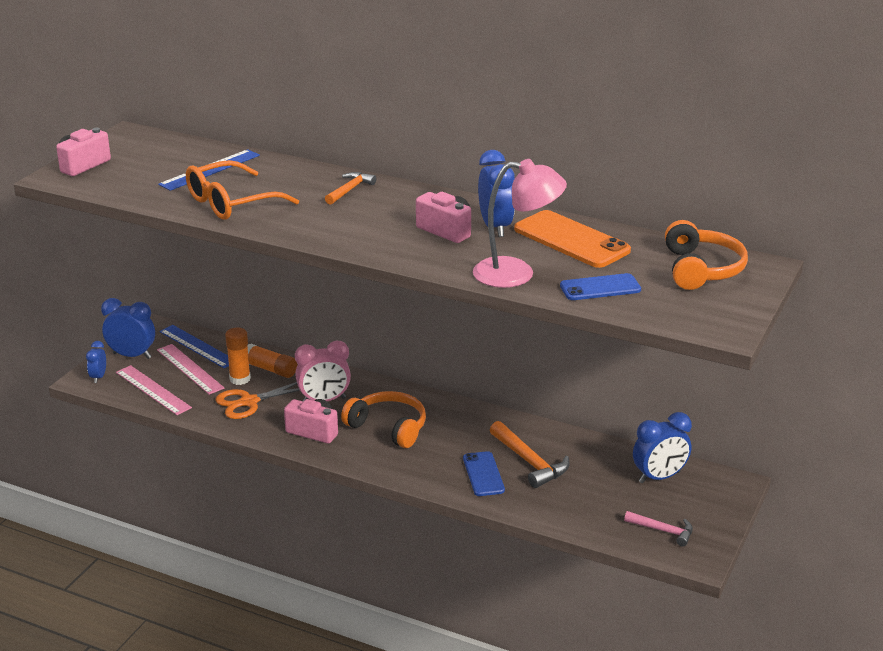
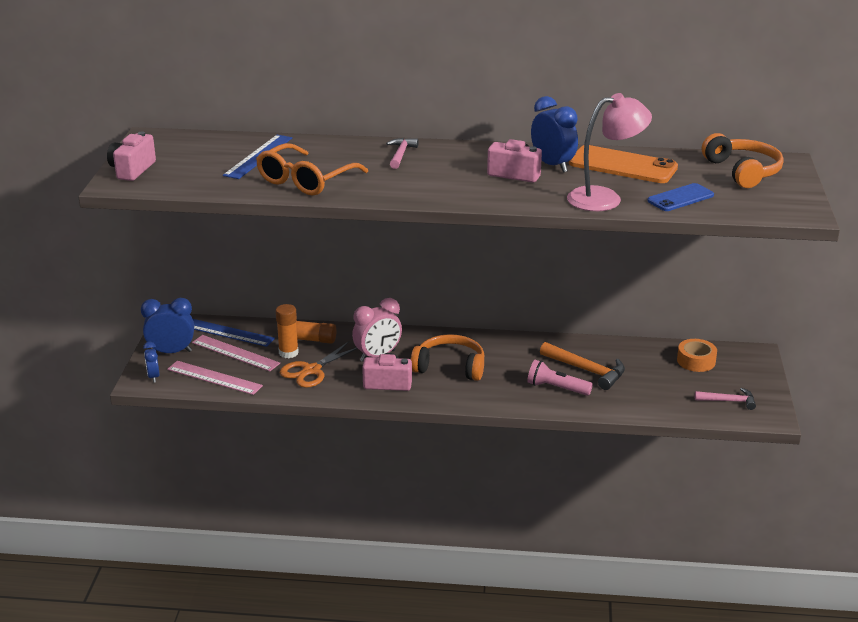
camera: 20 degrees left, 0 degrees up
orange hammer [325,172,376,205] -> pink hammer [386,138,419,169]
blue phone [463,451,505,496] -> pink flashlight [527,360,593,396]
blue clock [633,412,692,483] -> orange tape [677,339,717,372]

